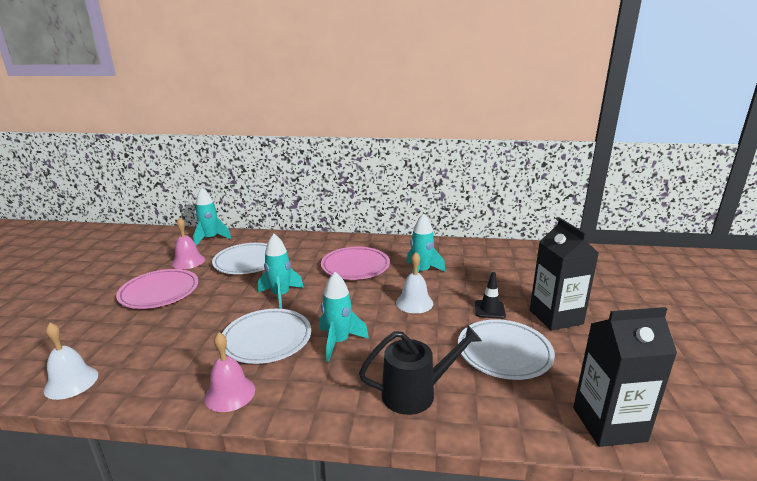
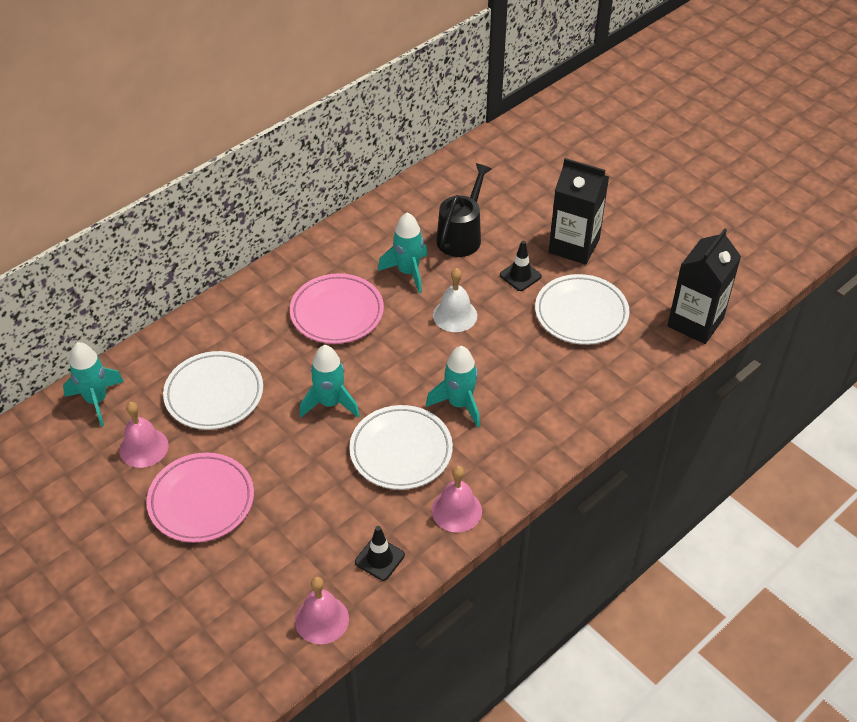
camera: 50 degrees left, 25 degrees up
white bell [44,323,98,400] -> pink bell [295,577,349,644]
black watering can [359,325,482,415] -> black watering can moved to [436,163,492,257]
none -> black traffic cone [355,526,405,581]

